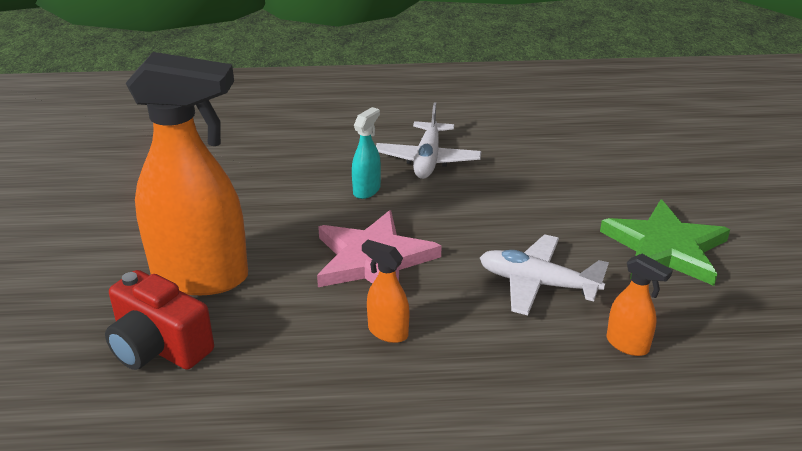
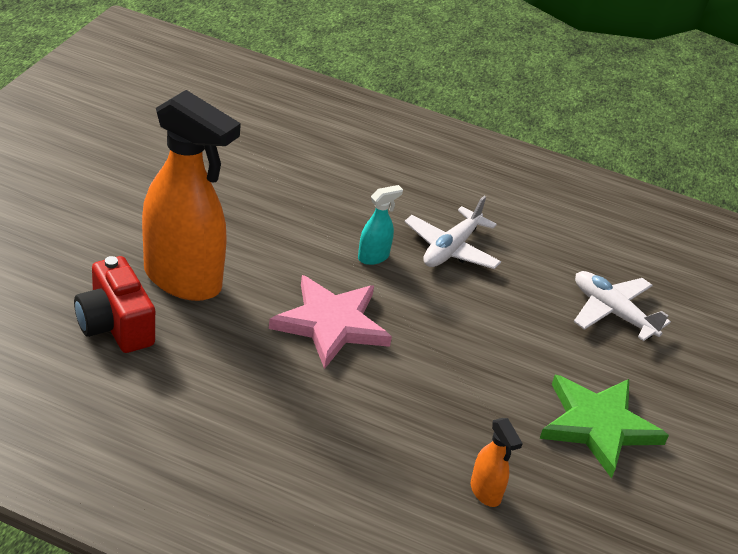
camera: 20 degrees right, 5 degrees up
orange spray bottle [362,240,409,343] -> none
white plane [480,234,609,315] -> white plane moved to [574,271,671,341]

